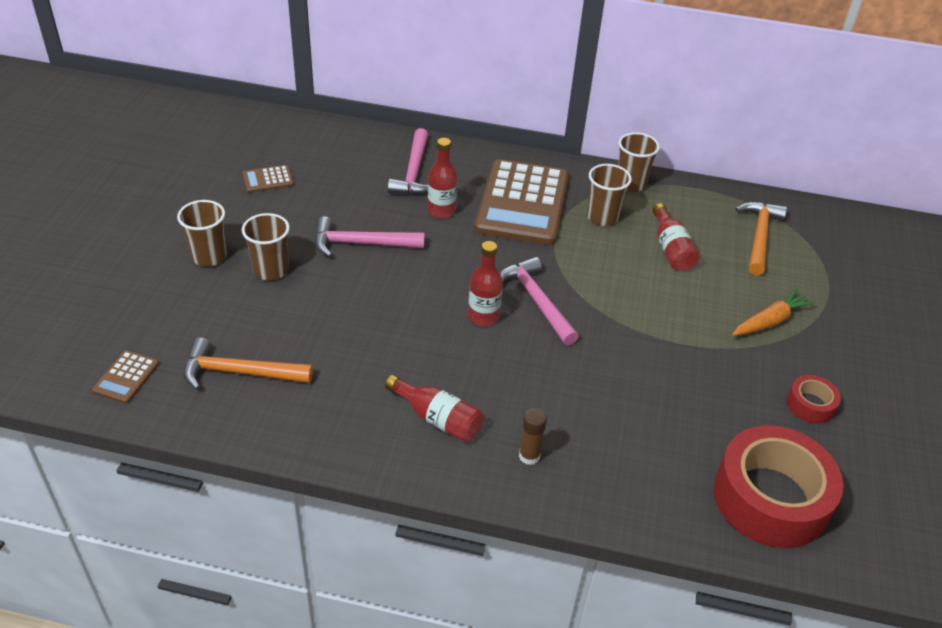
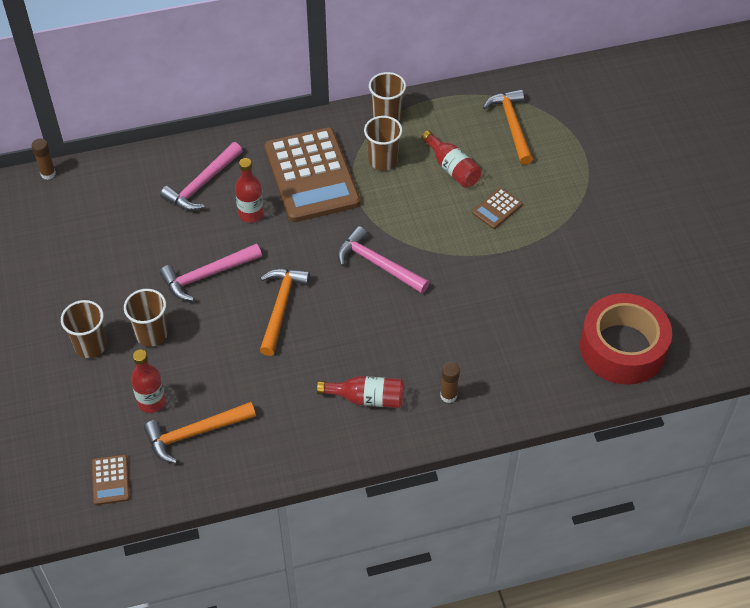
camera: 25 degrees left, 10 degrees up
brown calculator [242,165,294,193] -> brown calculator moved to [472,188,523,229]
pink hammer [388,128,428,195] -> pink hammer turned 60 degrees clockwise [160,142,243,211]
red bottle [468,241,503,326] -> red bottle moved to [131,350,166,413]
orange carrot [732,289,815,336] -> none
red tape [787,375,841,424] -> none
none -> brown glue stick [32,138,56,180]
none -> orange hammer [260,269,310,356]

